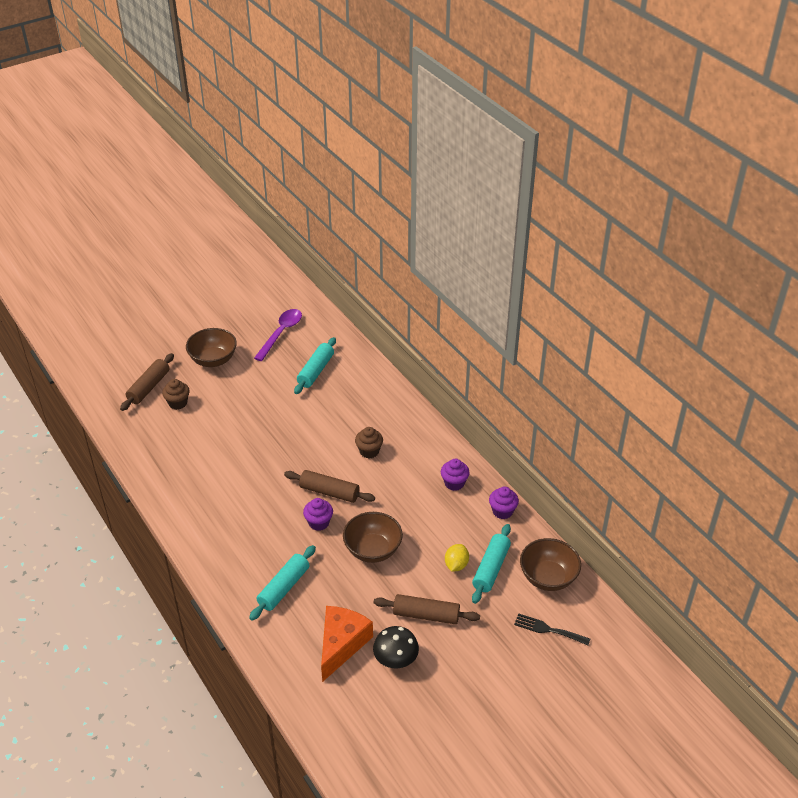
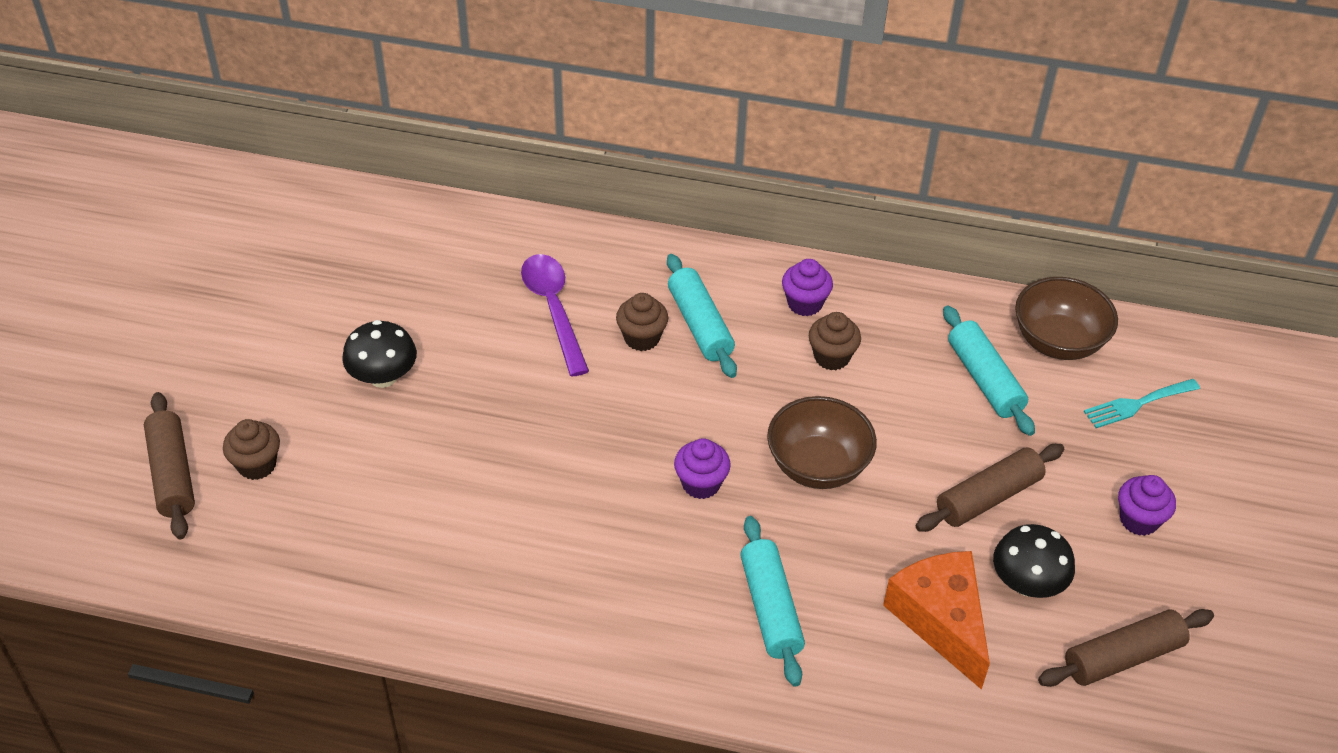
camera: 45 degrees left, 5 degrees up
brown bowl [186,328,237,367] -> none
purple spoon [254,309,302,361] -> purple spoon moved to [521,254,589,376]
brown rolling pin [284,470,375,503] -> brown rolling pin moved to [1038,609,1214,687]
turquoise rolling pin [294,337,336,394] -> turquoise rolling pin moved to [667,254,737,378]
yellow lemon [445,544,469,572] -> none
purple cupcake [489,486,519,519] -> purple cupcake moved to [1118,475,1176,536]
black fork [514,613,590,645] -> turquoise fork [1084,379,1200,428]
none -> black mushroom [342,320,417,388]
none -> brown cupcake [809,312,861,370]

